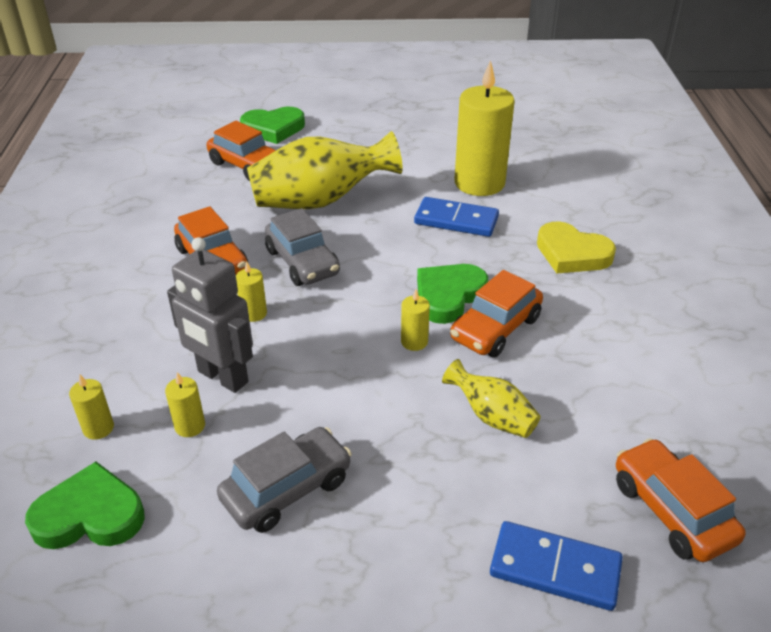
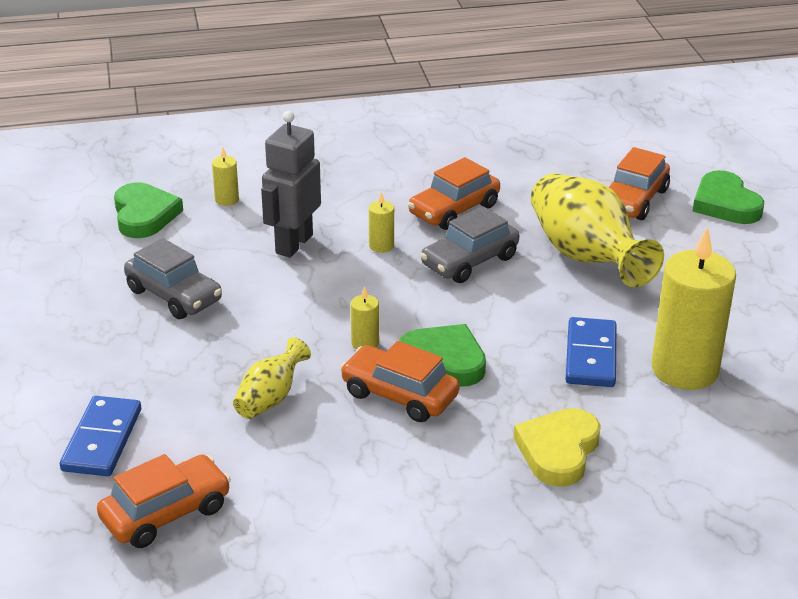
camera: 80 degrees right, 5 degrees down
yellow candle [165,372,205,437] -> none

